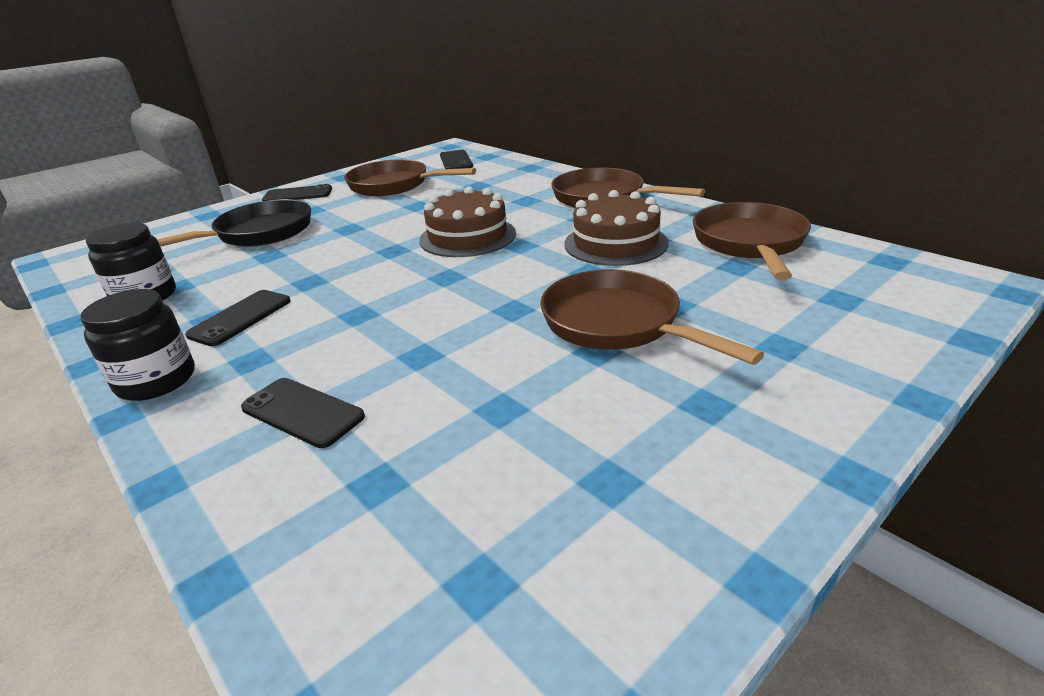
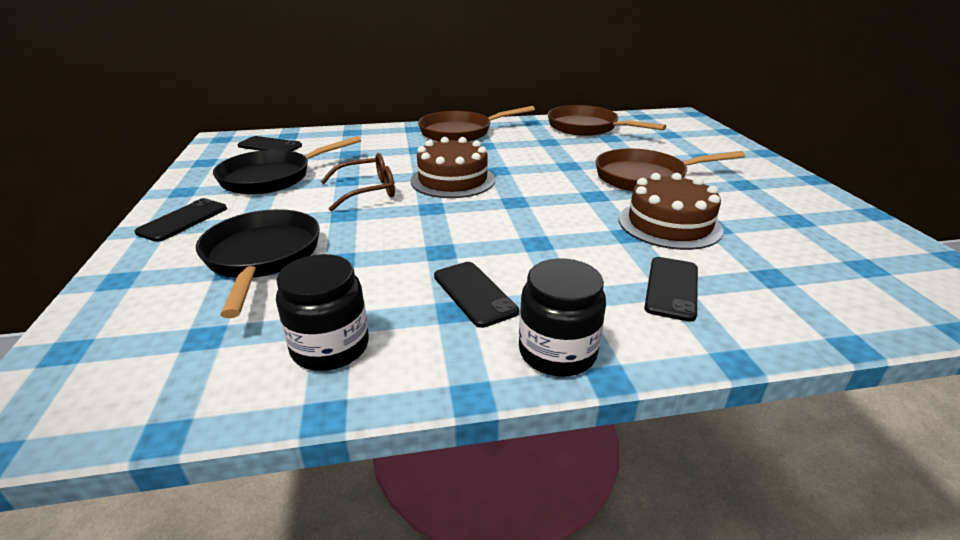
camera: 60 degrees left, 0 degrees up
black phone [241,378,365,448] -> black phone turned 45 degrees counterclockwise [644,257,698,322]
brown pan [344,159,476,196] -> black pan [213,136,361,195]
brown cake [564,190,669,266] -> brown cake moved to [619,173,723,250]
none -> brown glasses [320,153,395,212]

